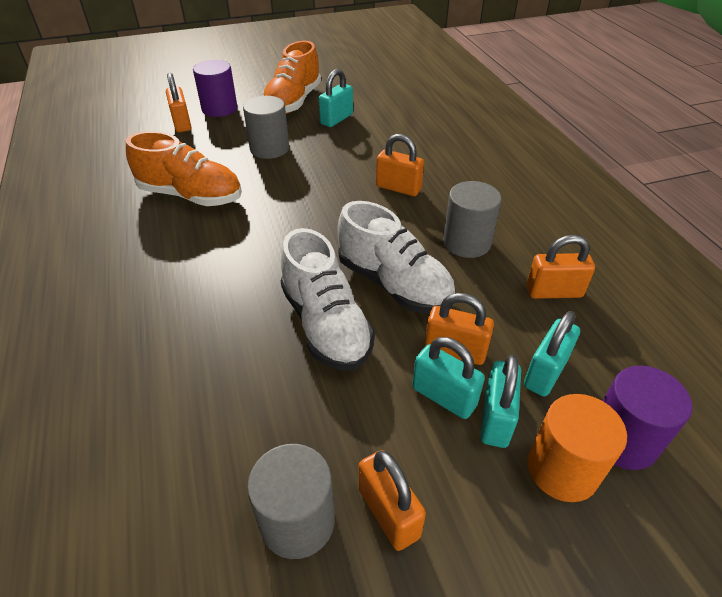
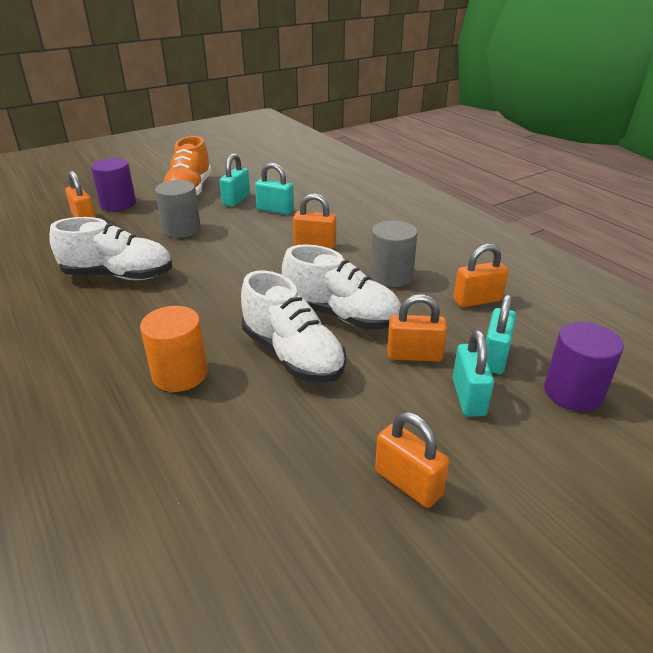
camera: 15 degrees left, 10 degrees down
orange shoe [126,131,242,206] -> white shoe [49,217,172,280]
grey cylinder [247,444,335,559] -> none
turquoise padlock [412,337,485,419] -> turquoise padlock moved to [255,163,294,215]
orange cylinder [528,394,627,502] -> orange cylinder moved to [140,306,208,392]

